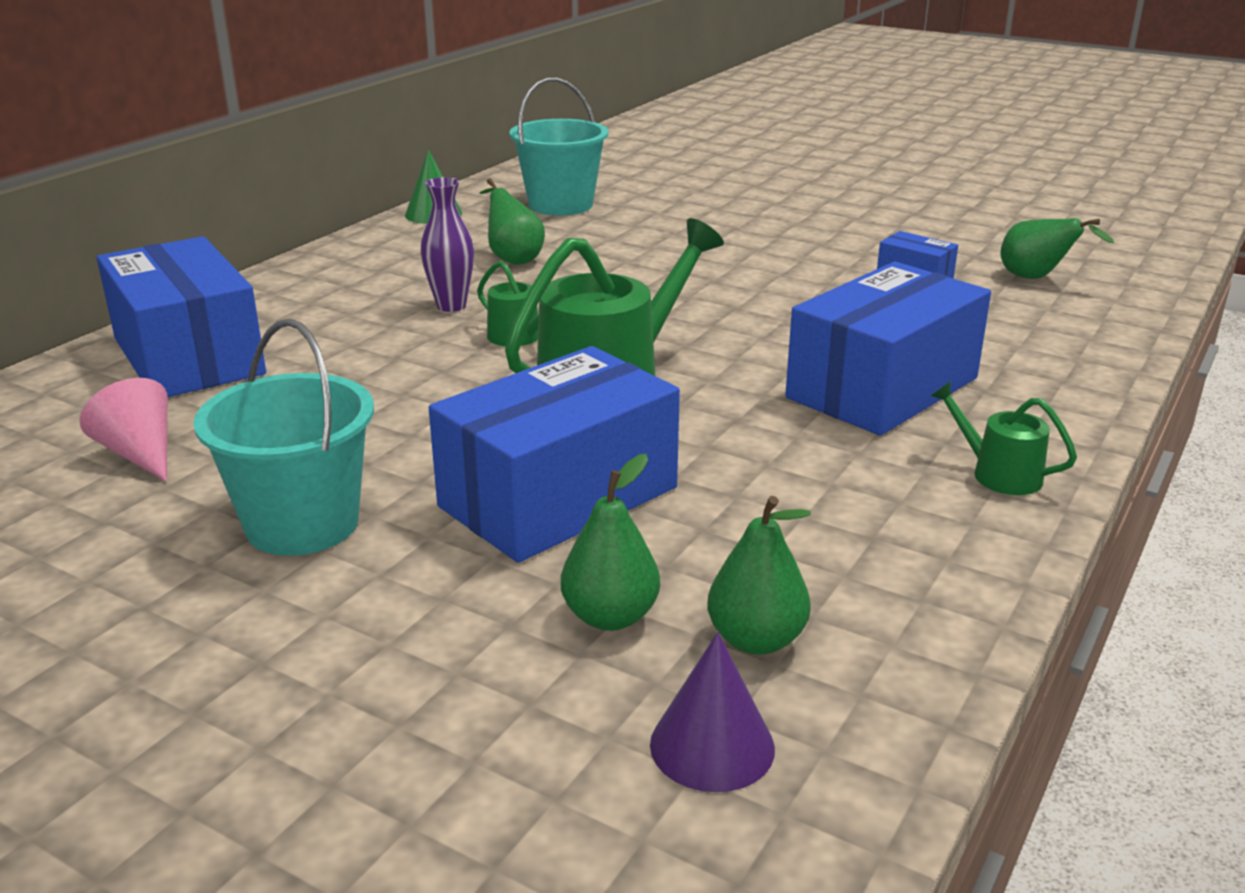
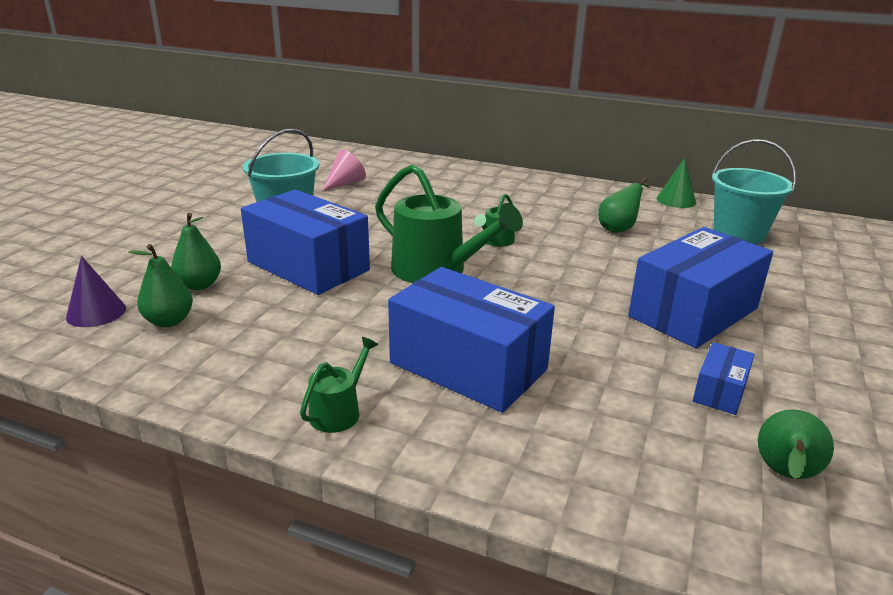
camera: 80 degrees right, 0 degrees up
blue box [97,236,266,397] -> blue box moved to [628,227,773,348]
purple vase [420,177,474,312] -> none

